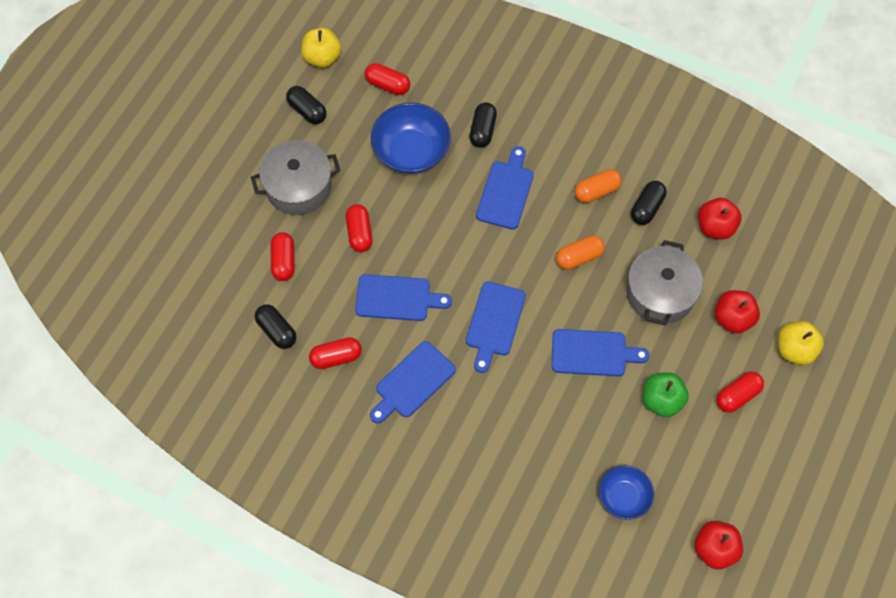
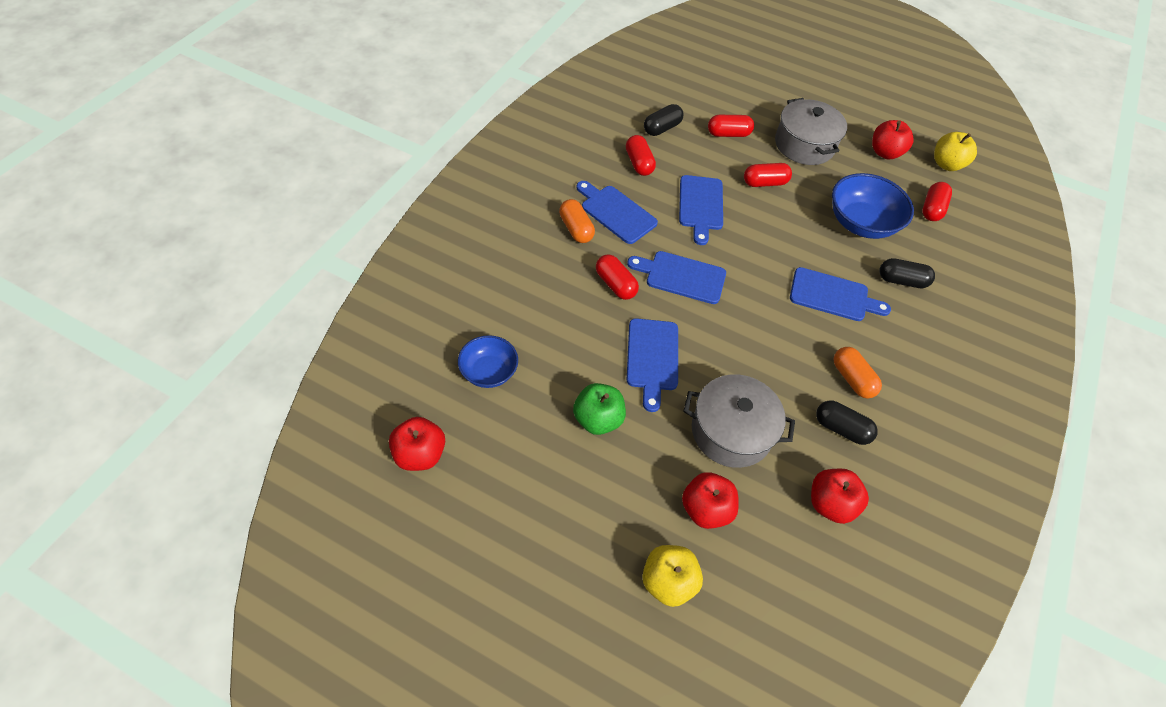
camera: 85 degrees right, 10 degrees down
black capsule [286,86,327,124] -> red apple [872,120,914,159]
orange capsule [556,235,605,270] -> orange capsule moved to [559,199,595,243]
red capsule [716,371,764,413] -> red capsule moved to [596,254,639,300]

